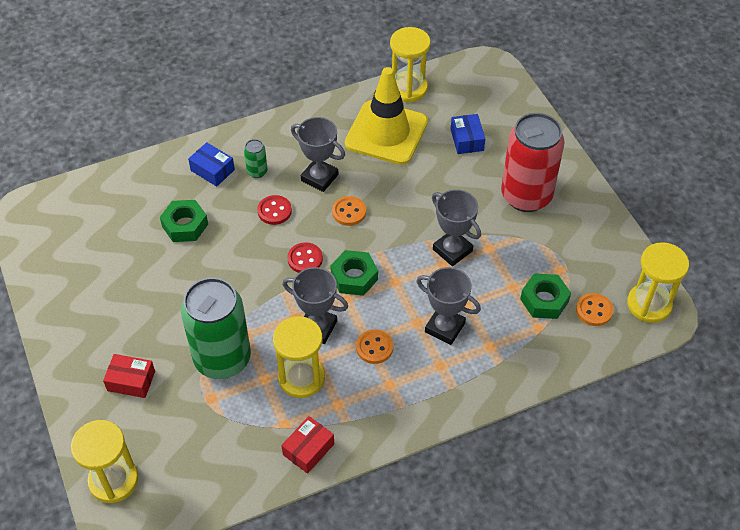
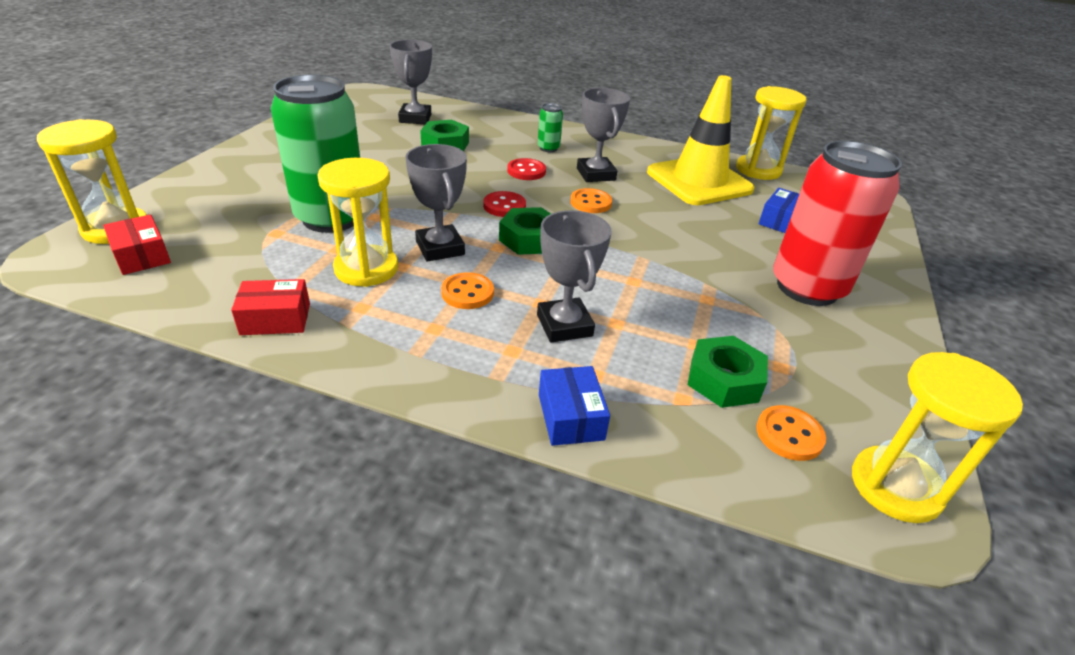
camera: 40 degrees right, 15 degrees down
red box [103,354,155,398] -> red box moved to [103,214,171,275]
blue box [188,142,235,187] -> blue box moved to [539,366,610,446]
grey trophy [432,189,481,266] -> grey trophy moved to [390,40,432,124]

